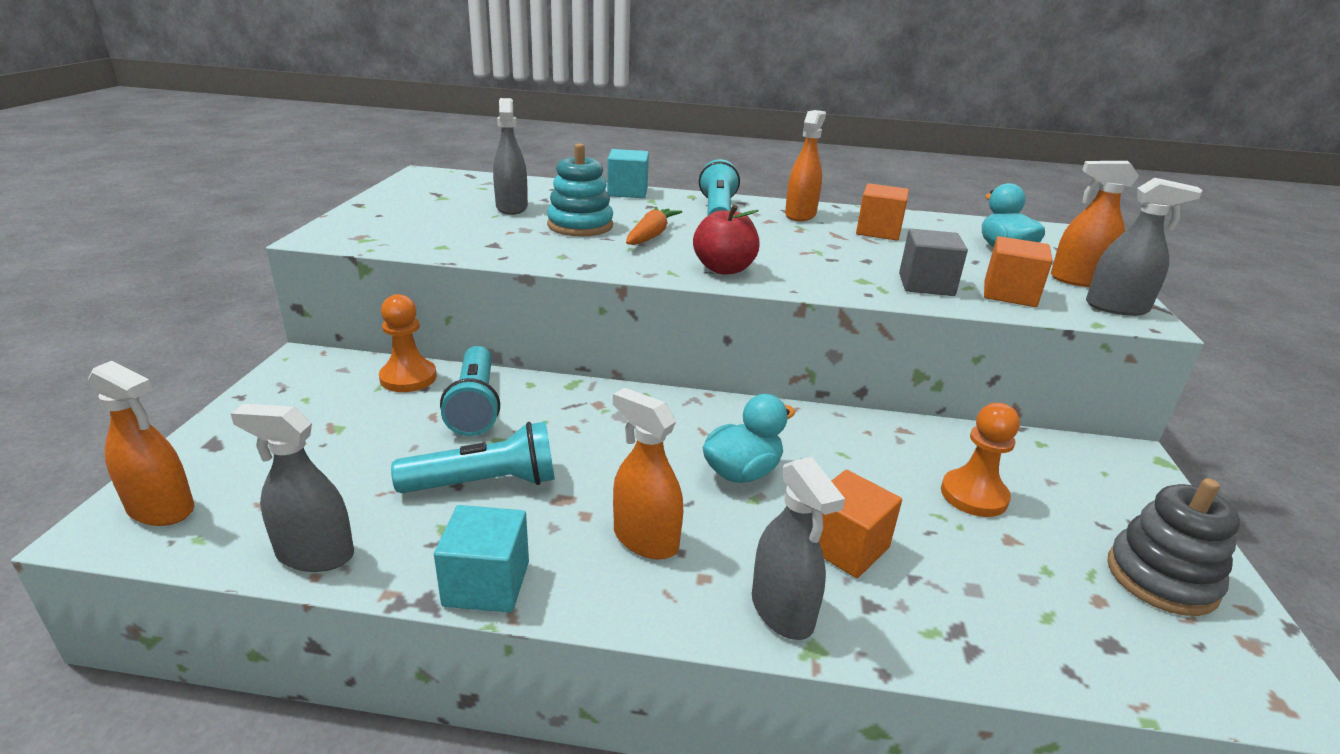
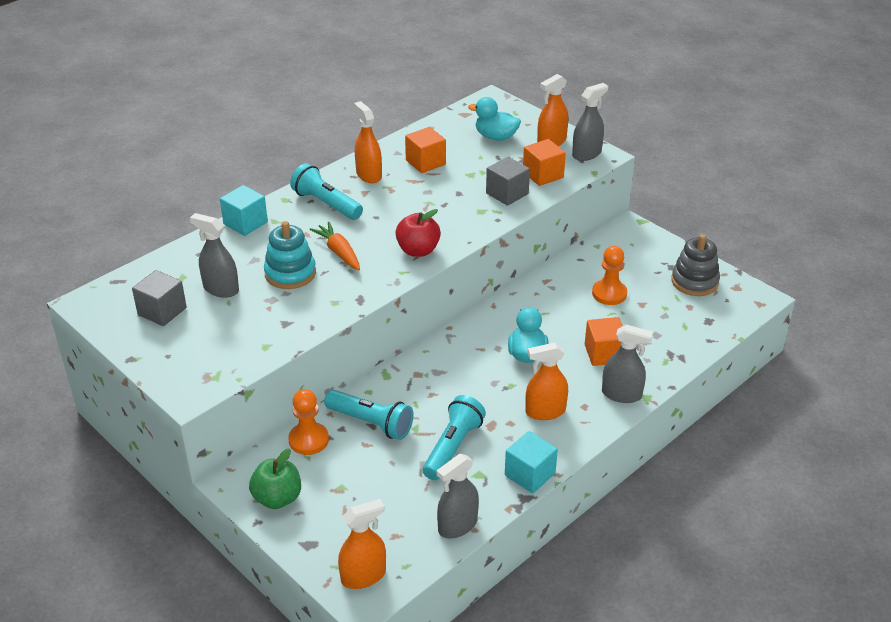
camera: 50 degrees left, 10 degrees up
none -> grey cube [132,270,187,326]
none -> green apple [249,448,301,509]

